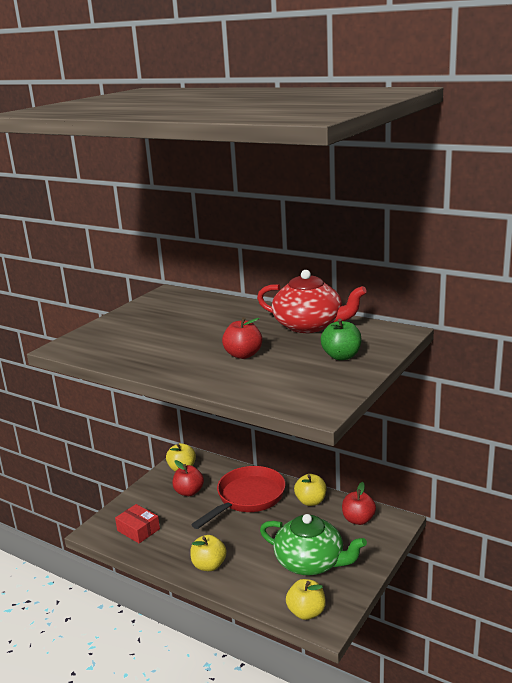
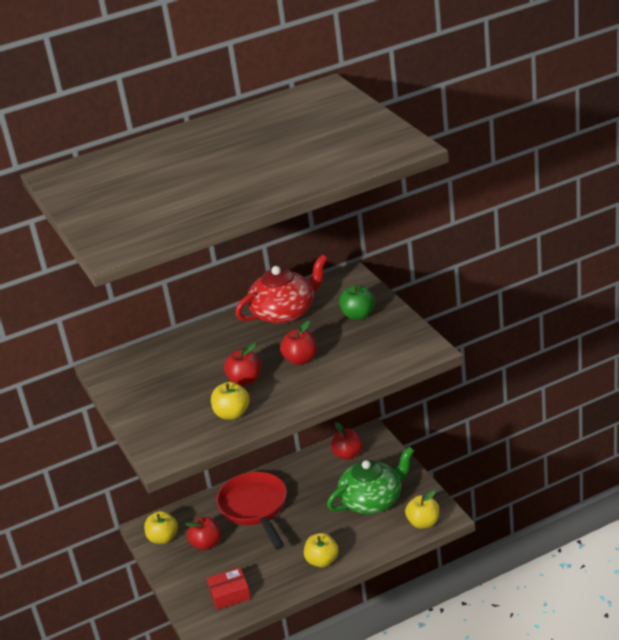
camera: 55 degrees left, 10 degrees up
yellow apple [294,474,327,506] -> yellow apple moved to [211,382,250,420]
none -> red apple [224,343,262,386]

